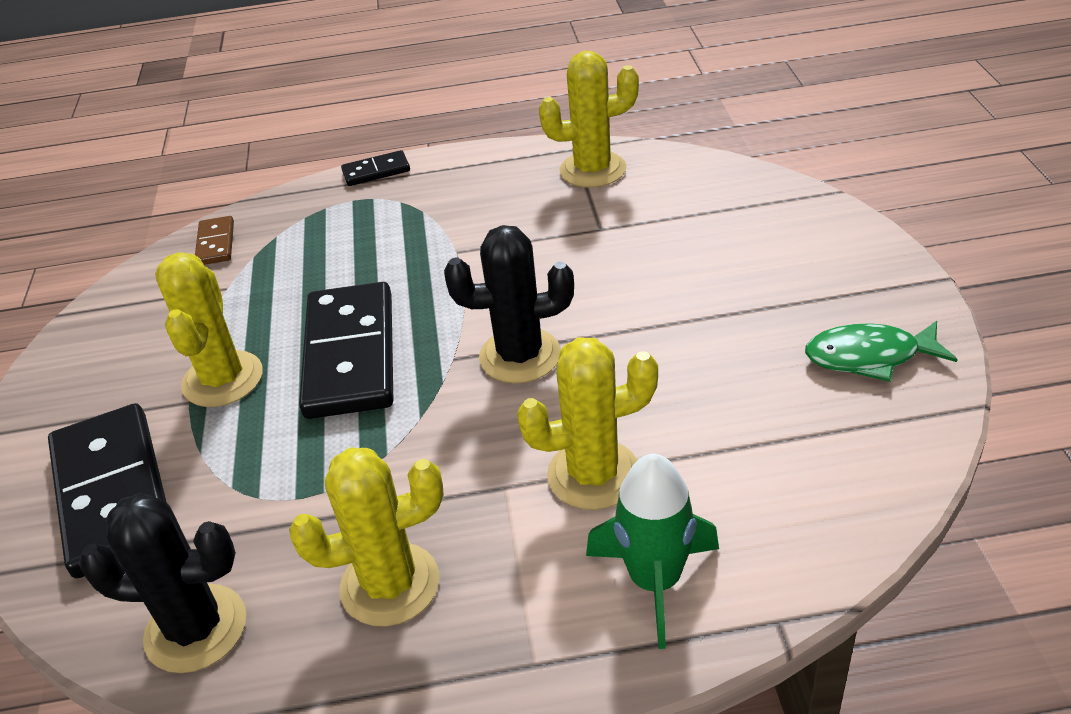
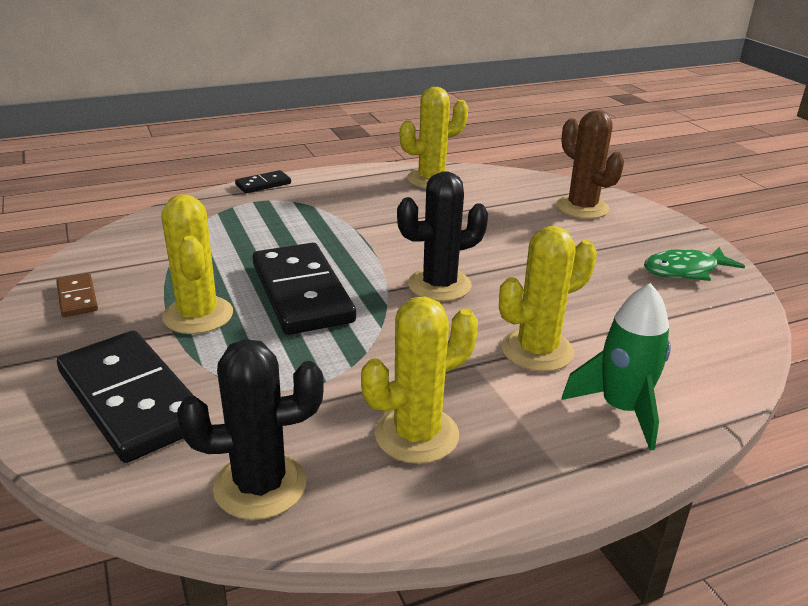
camera: 20 degrees left, 10 degrees down
brown domino [195,216,234,265] -> brown domino moved to [56,273,98,317]
none -> brown cactus [556,110,624,219]

